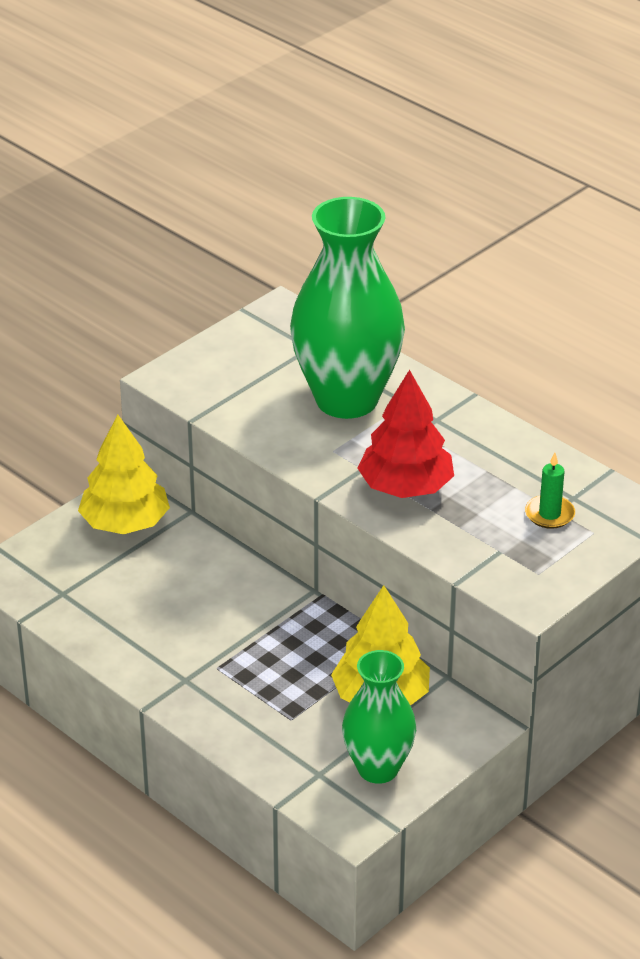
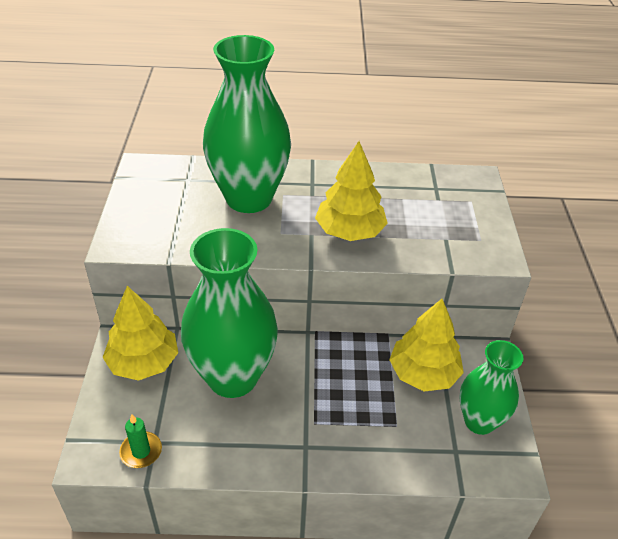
camera: 45 degrees left, 5 degrees up
red tree [357,370,454,498] -> yellow tree [315,141,388,241]
green candle [525,453,575,529] -> green candle moved to [119,414,162,468]
none -> green vase [181,228,278,398]

